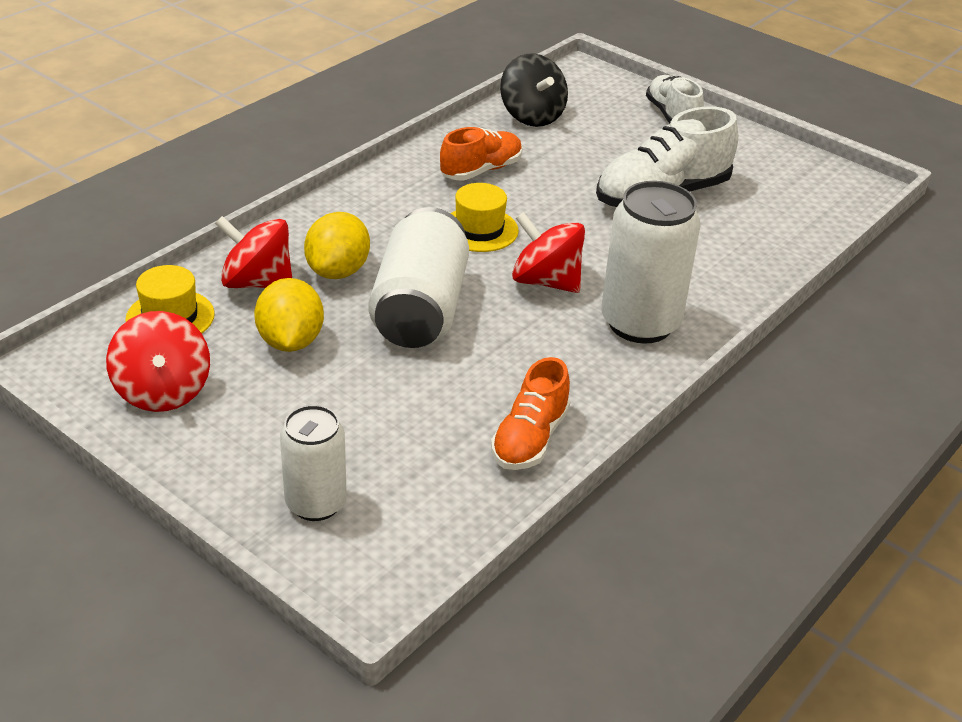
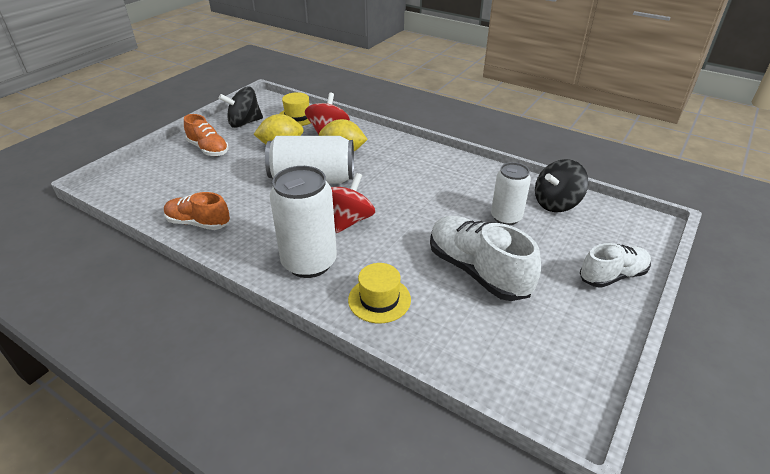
camera: 85 degrees right, 0 degrees up
red spinning top [106,311,210,412] -> black spinning top [219,87,263,128]
white can [280,405,347,521] -> white can moved to [491,162,531,225]
orange shoe [440,127,522,180] -> orange shoe moved to [184,114,229,156]
yellow hat [451,183,519,252] -> yellow hat moved to [348,263,411,323]

